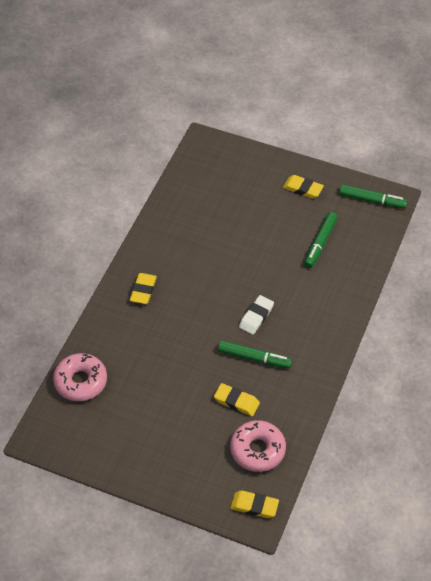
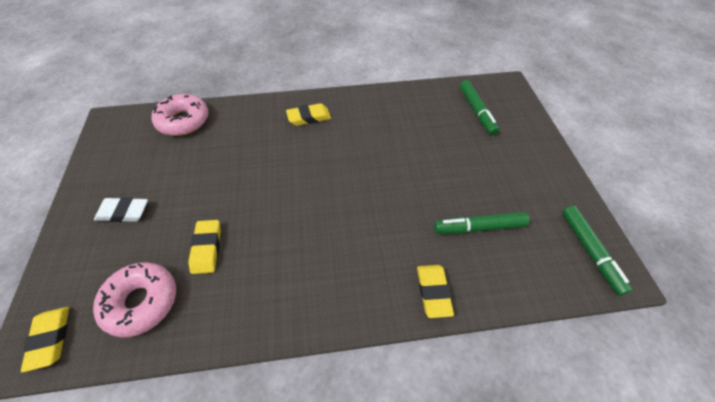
camera: 60 degrees right, 0 degrees up
green marker [218,341,292,368] -> green marker moved to [460,80,499,135]
white eraser [239,295,274,335] -> white eraser moved to [94,197,148,222]
yellow eraser [283,175,324,199] -> yellow eraser moved to [417,265,454,318]

